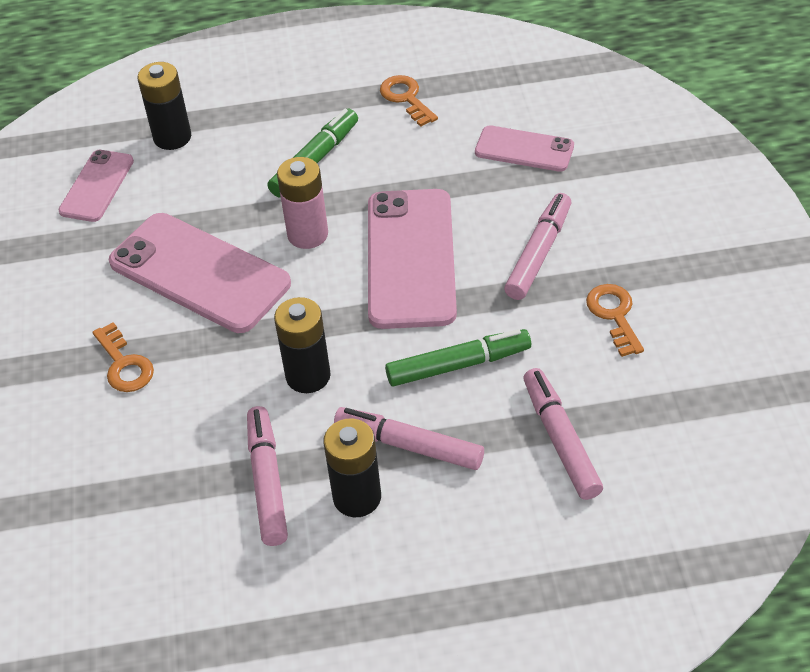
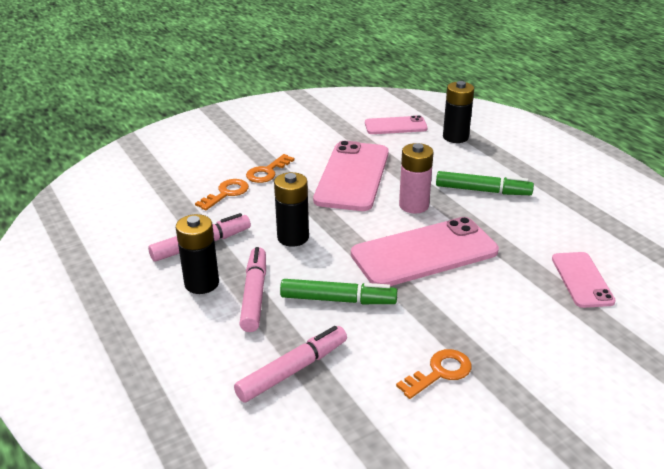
camera: 65 degrees right, 15 degrees down
orange key [380,75,438,127] -> orange key moved to [195,179,249,210]
green marker [385,329,531,387] -> green marker turned 45 degrees counterclockwise [280,279,397,304]
pink marker [504,193,571,300] -> none

